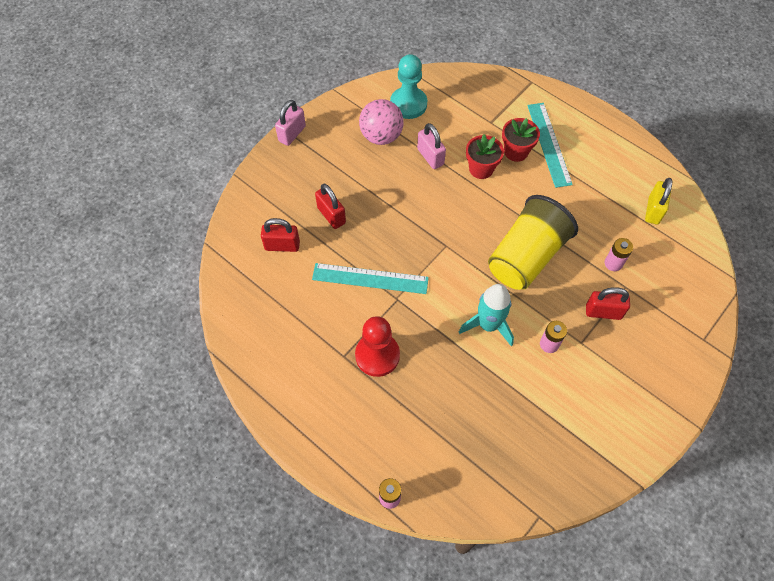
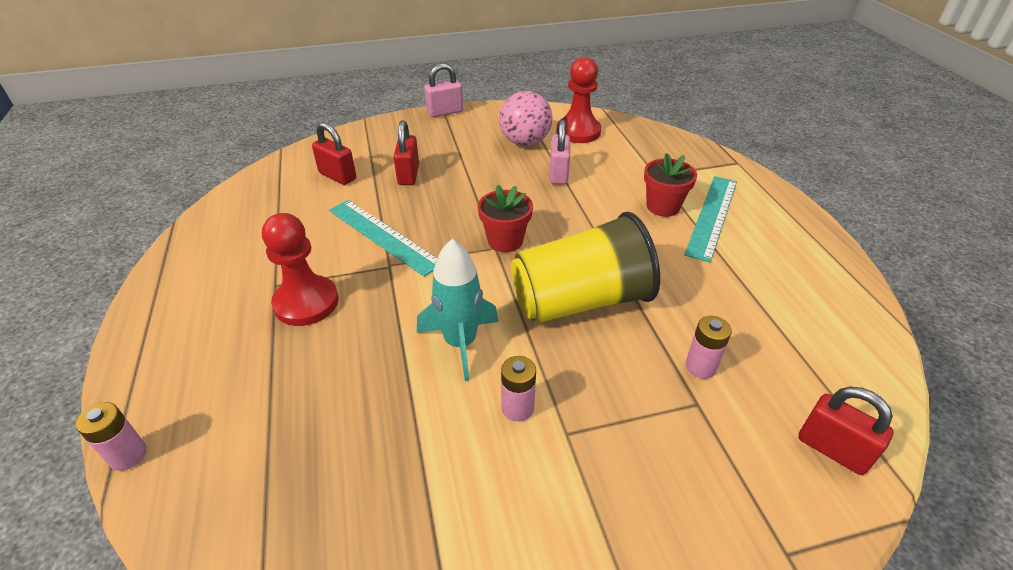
camera: 35 degrees right, 20 degrees down
turquoise pawn [390,54,427,119] -> red pawn [557,57,601,143]
red flower pot [466,134,504,179] -> red flower pot moved to [478,184,533,252]
red padlock [586,287,630,320] -> red padlock moved to [798,387,893,475]
yellow padlock [645,178,672,224] -> none

